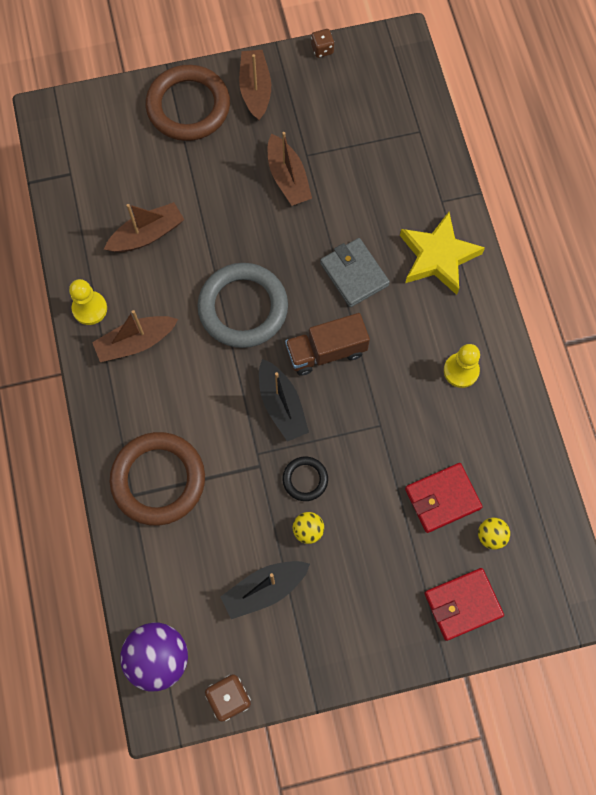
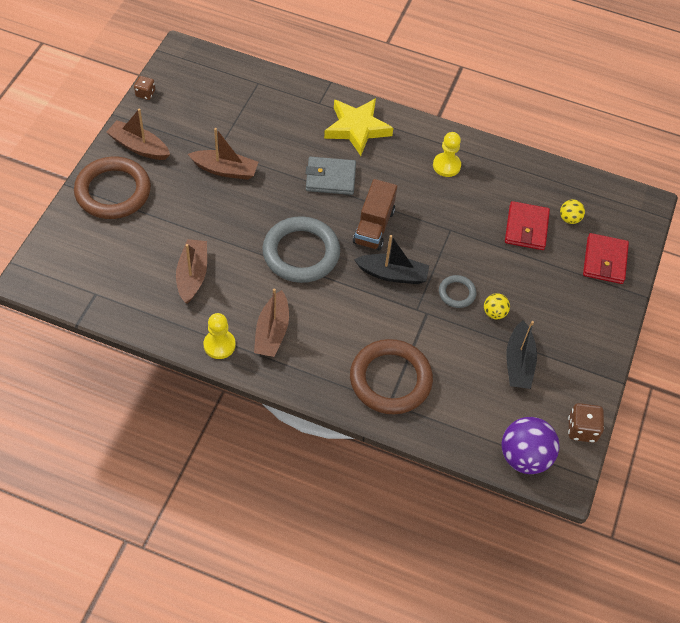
camera: 60 degrees left, 15 degrees down
black ring [283,457,328,501] -> grey ring [439,275,476,308]

